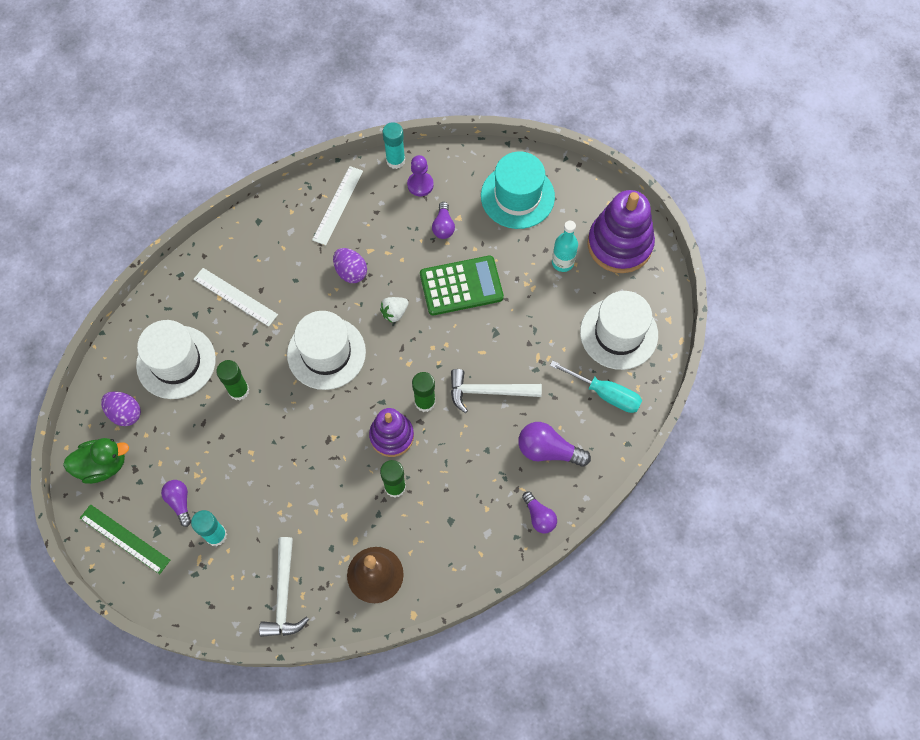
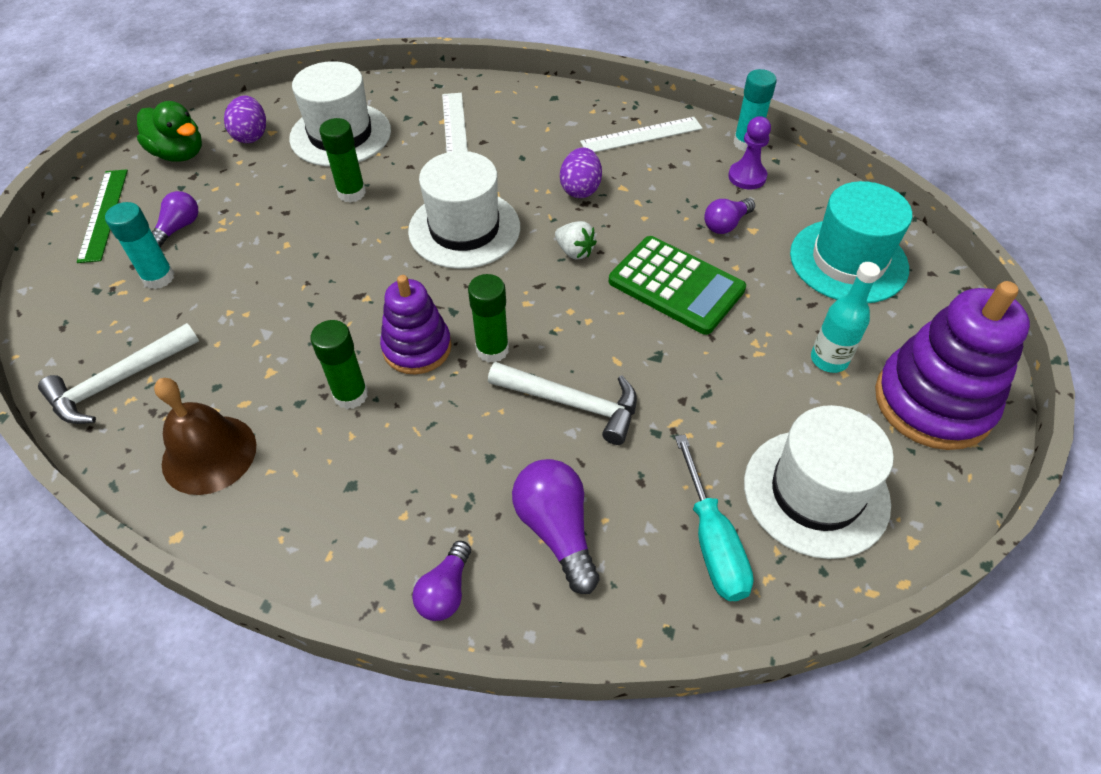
camera: 50 degrees right, 15 degrees down
white strawberry [380,297,409,322] -> white strawberry turned 150 degrees counterclockwise [555,221,597,260]
white hammer [451,369,542,413] -> white hammer turned 150 degrees clockwise [488,362,637,445]

